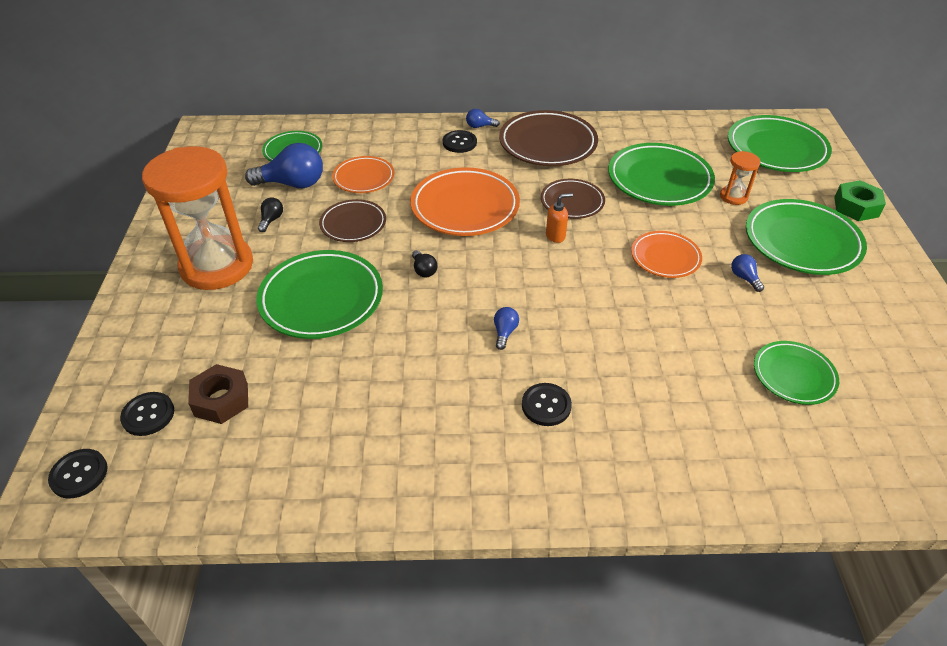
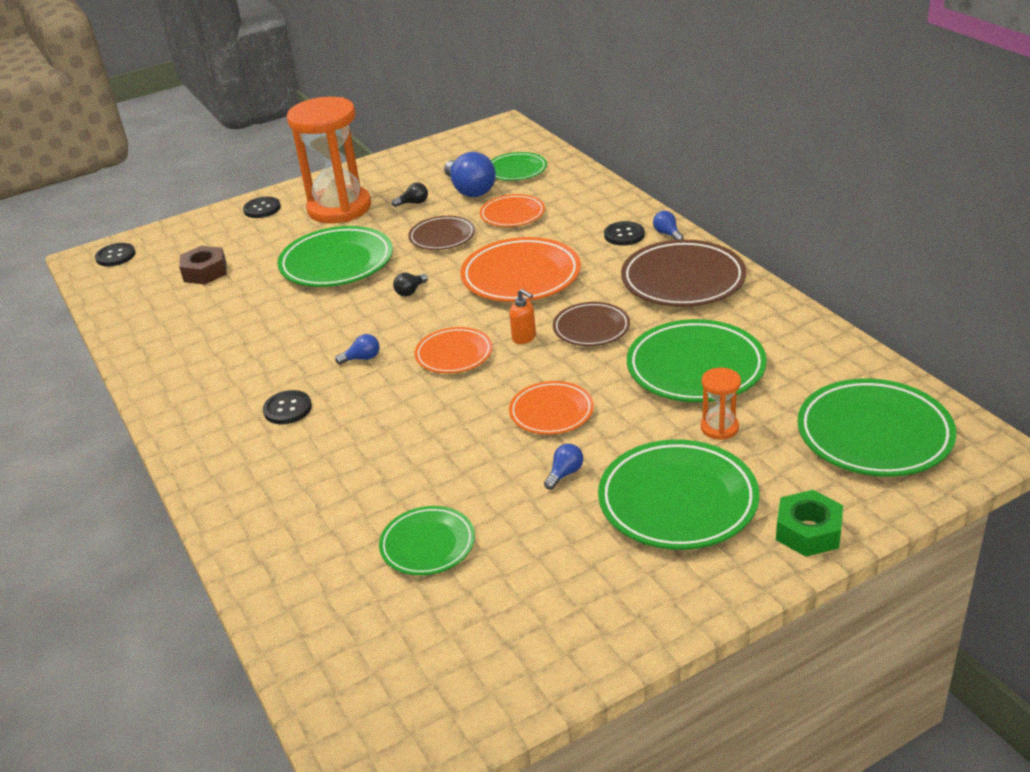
camera: 65 degrees right, 10 degrees down
black button [120,392,174,436] -> black button moved to [243,197,281,218]
none -> orange plate [415,327,493,374]

